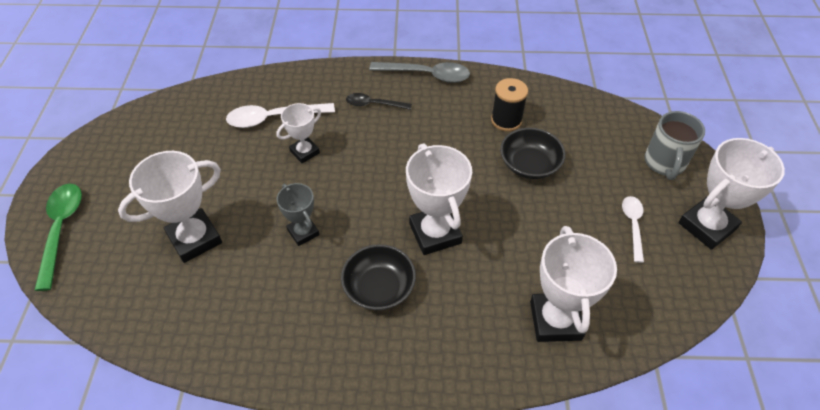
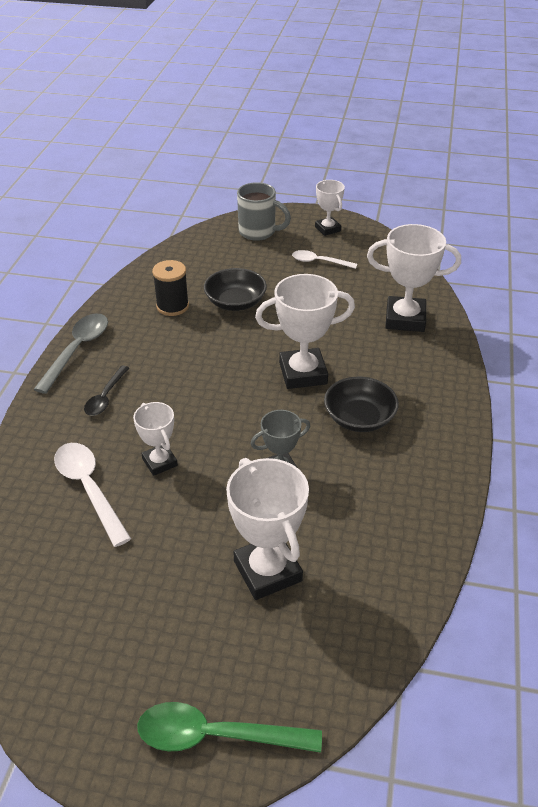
camera: 80 degrees left, 10 degrees down
white spoon [226,103,335,128] -> white spoon turned 150 degrees clockwise [54,443,131,547]
white trophy [678,138,785,250] -> white trophy [315,180,345,236], size x0.58

